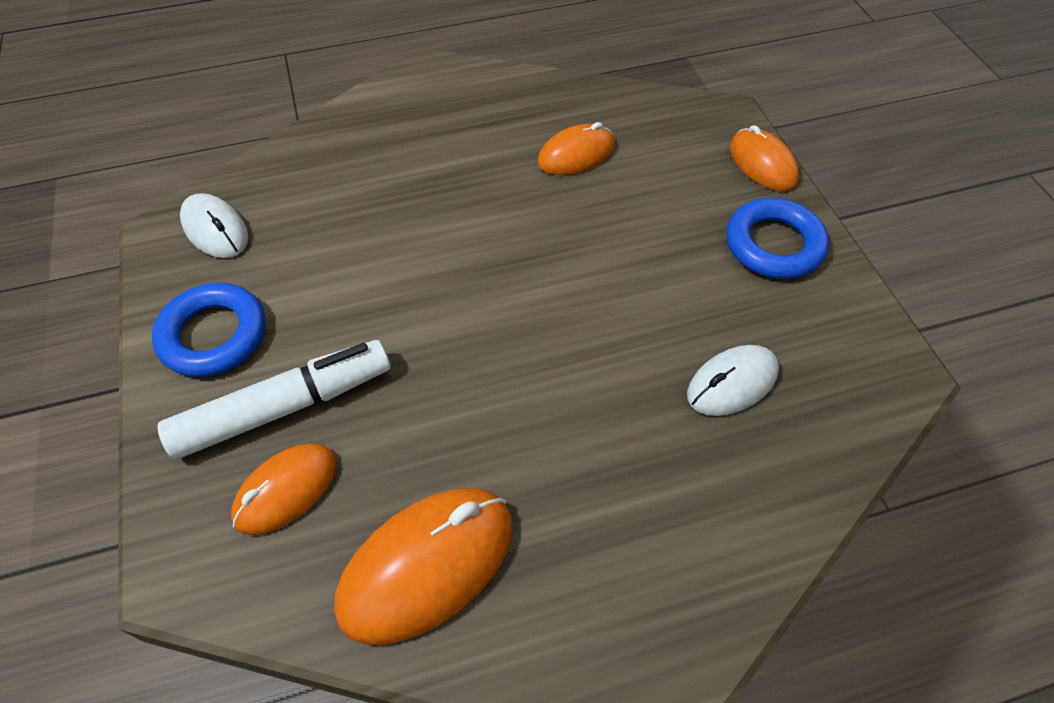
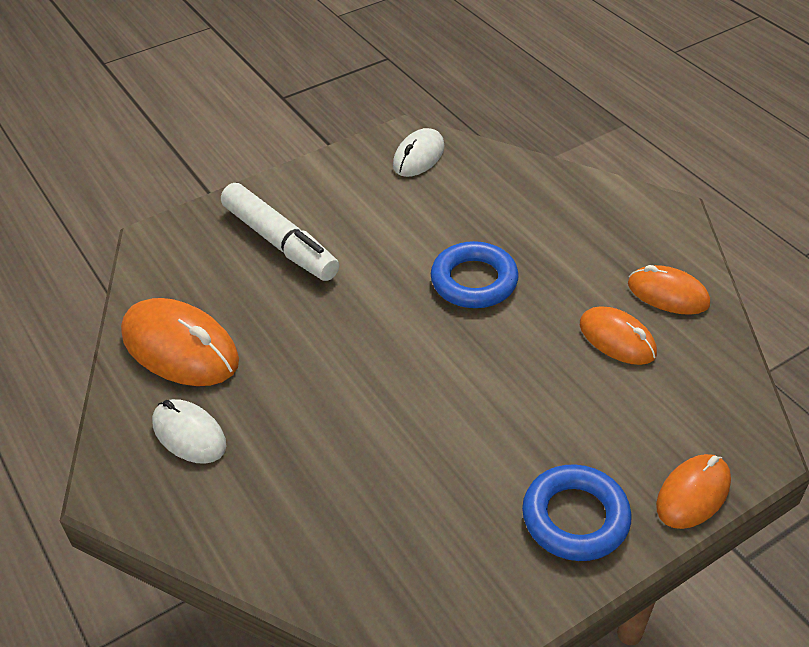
camera: 75 degrees right, 10 degrees down
blue ring [152,283,265,377] -> blue ring moved to [431,241,519,308]
orange mouse [231,443,337,535] -> orange mouse moved to [628,265,710,315]
white mouse [687,345,779,416] -> white mouse moved to [152,399,226,464]

